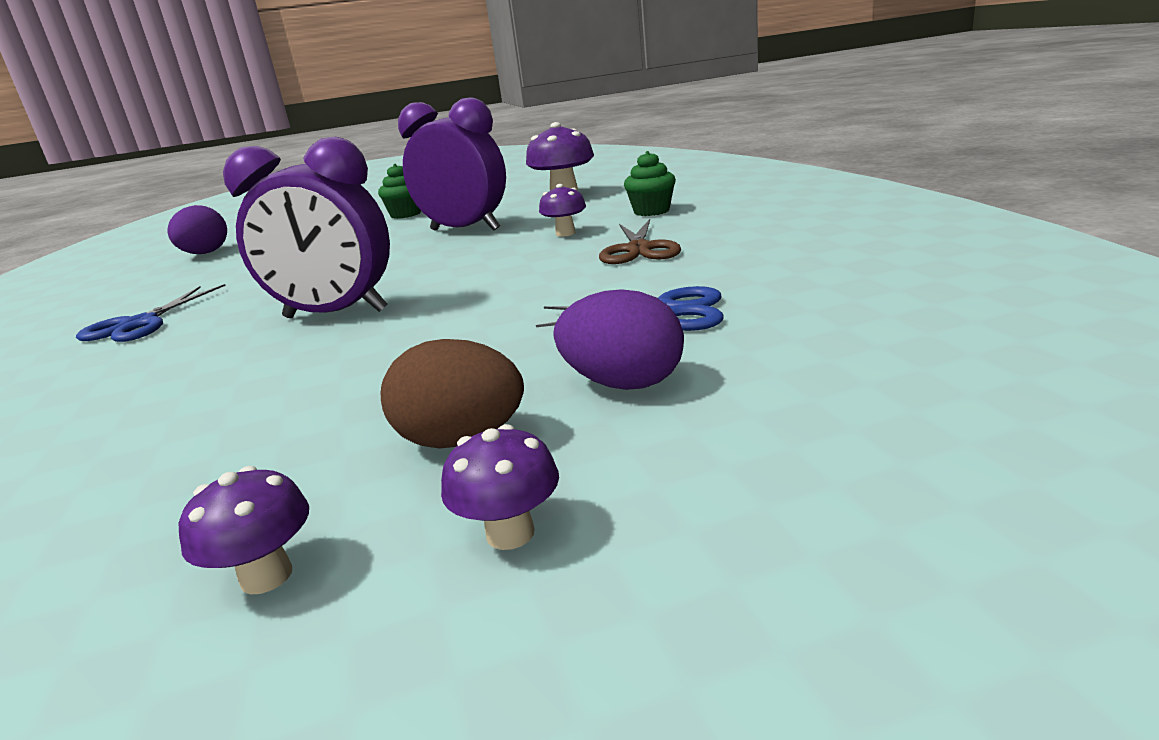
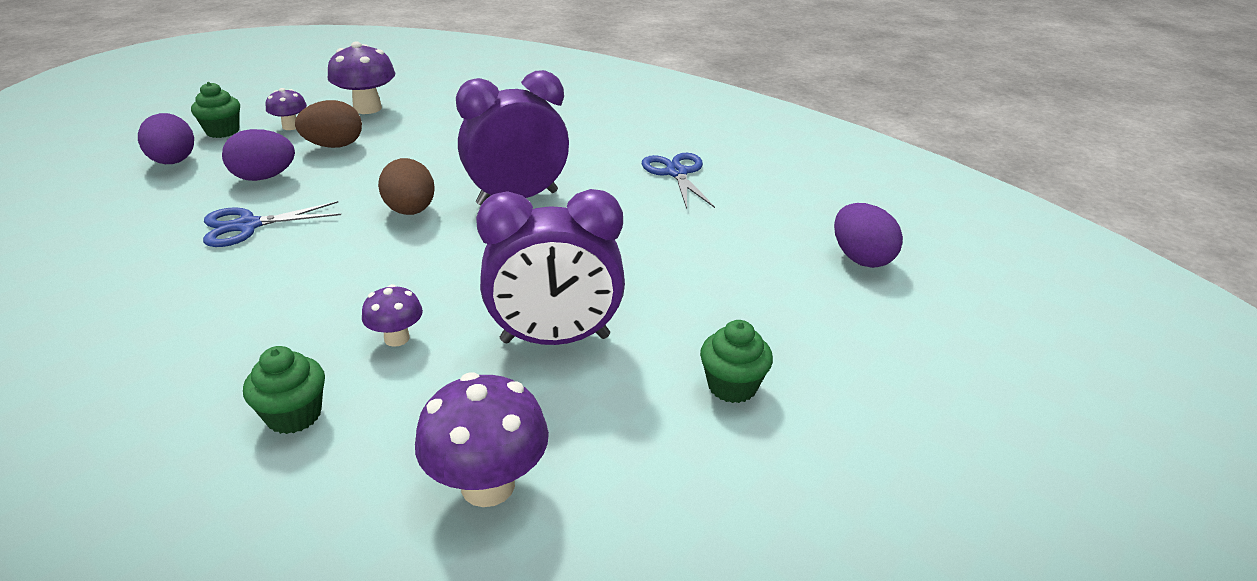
camera: 145 degrees right, 10 degrees up
purple mushroom [179,466,309,594] -> purple mushroom [328,42,395,114], size x1.76
brown scissors [599,219,681,264] -> none
none -> purple egg [138,113,194,164]
none -> green cupcake [191,82,240,138]
none -> brown egg [378,158,435,215]

